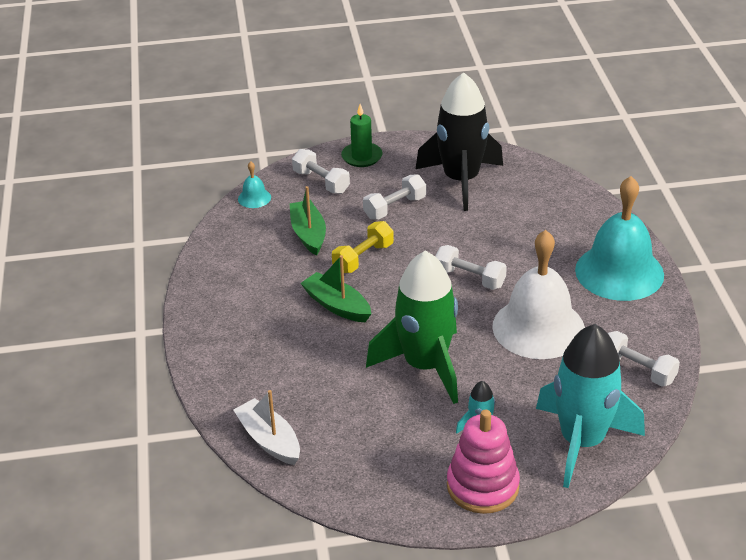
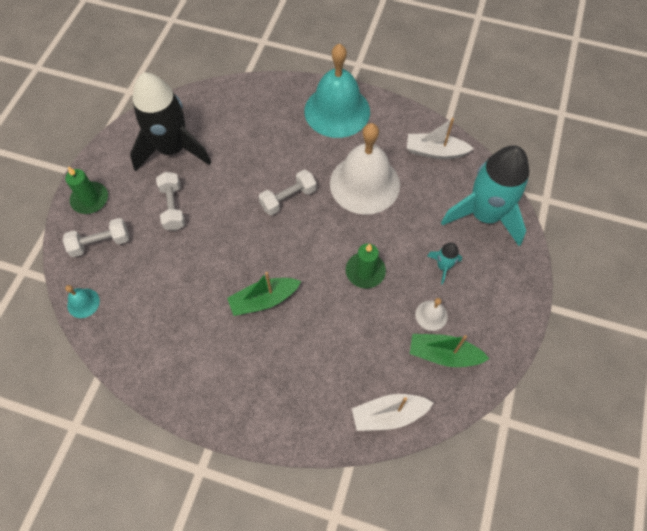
camera: 65 degrees left, 25 degrees up
green boat [290,186,326,256] -> green boat moved to [410,334,489,367]
yellow dumbbell [332,221,394,273] -> none
green rocket [366,251,458,404] -> green candle [346,243,386,288]
pink stacking toy [447,410,520,514] -> none
white dumbbell [608,331,680,387] -> white boat [407,118,474,159]
none -> white bell [415,298,448,331]

